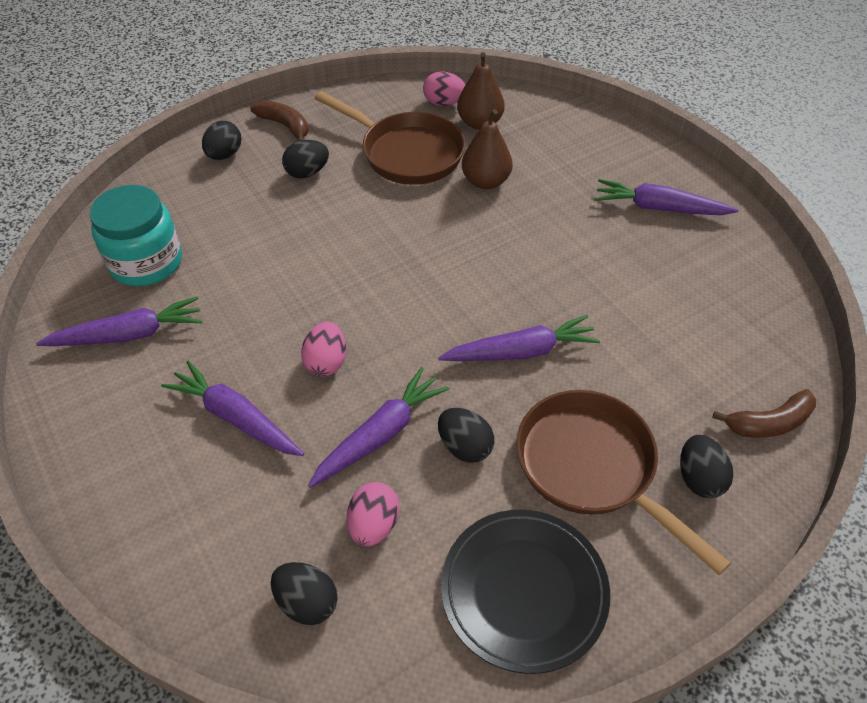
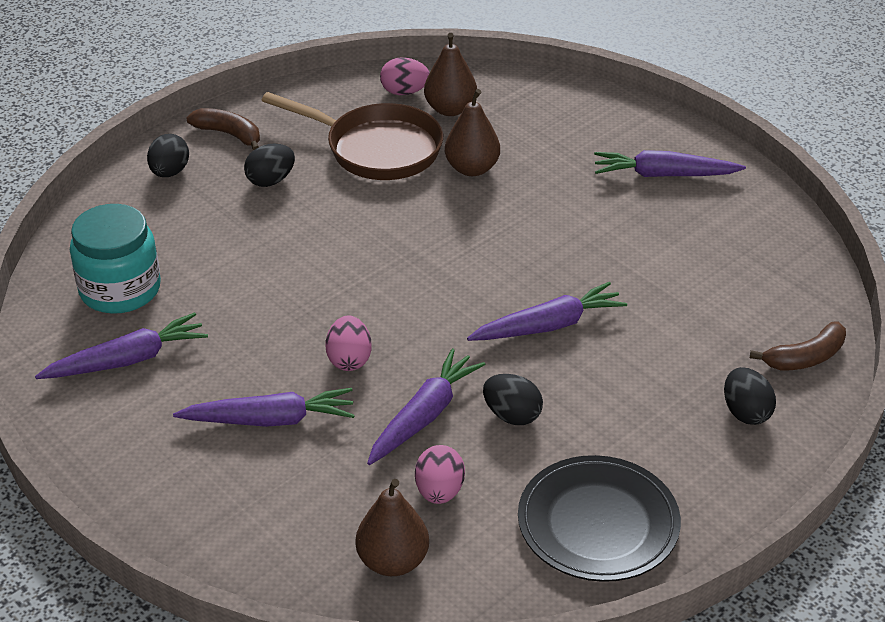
camera: 10 degrees left, 10 degrees down
purple carrot [161,360,304,456] -> purple carrot turned 150 degrees clockwise [173,388,355,427]
black egg [271,562,338,625] -> brown pear [356,479,429,576]
brown pan [516,390,731,575] -> none

